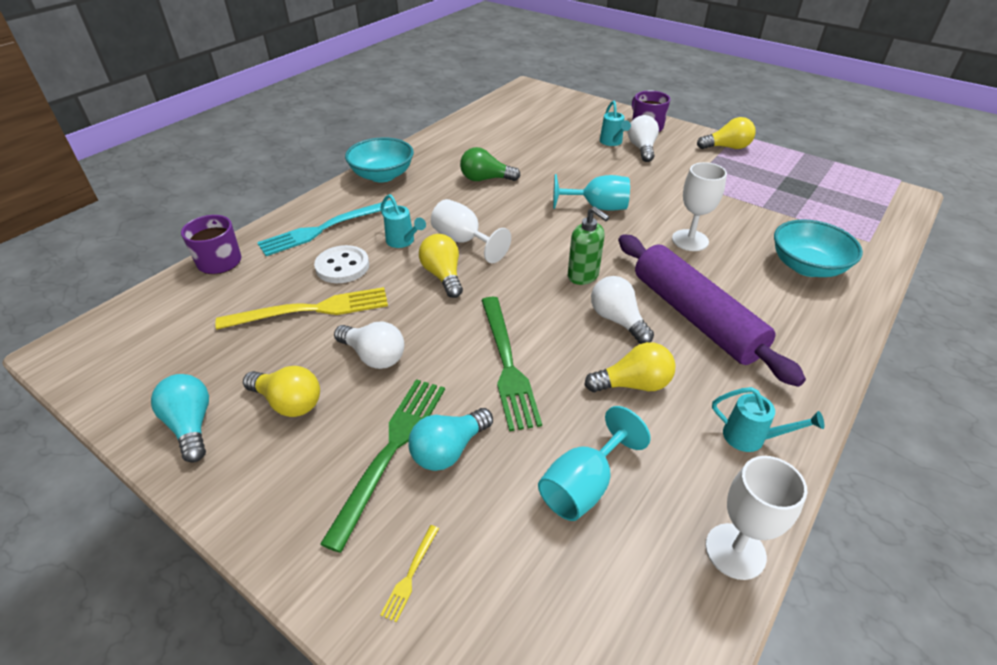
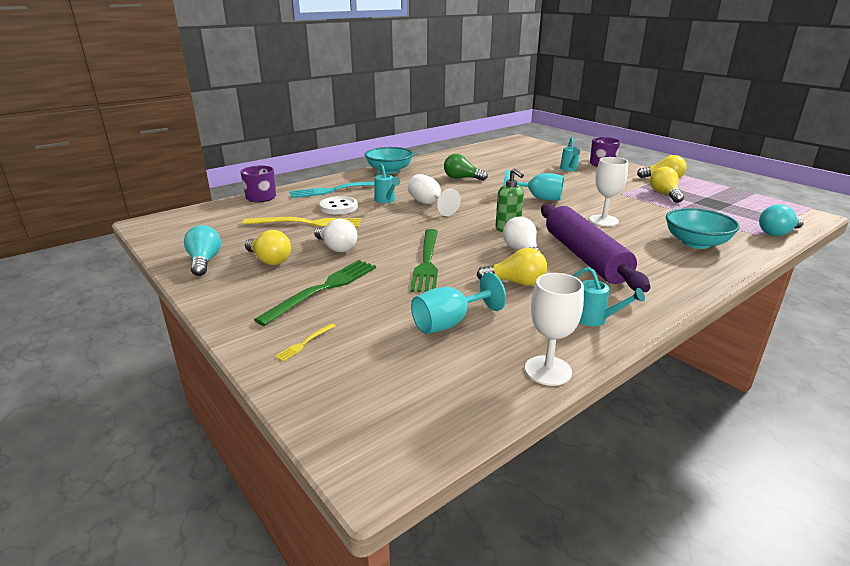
camera: 15 degrees right, 15 degrees down
turquoise light bulb [408,408,493,471] -> turquoise light bulb moved to [759,204,804,236]
yellow light bulb [419,234,463,298] -> yellow light bulb moved to [650,166,684,203]
white light bulb [628,115,659,162] -> none

